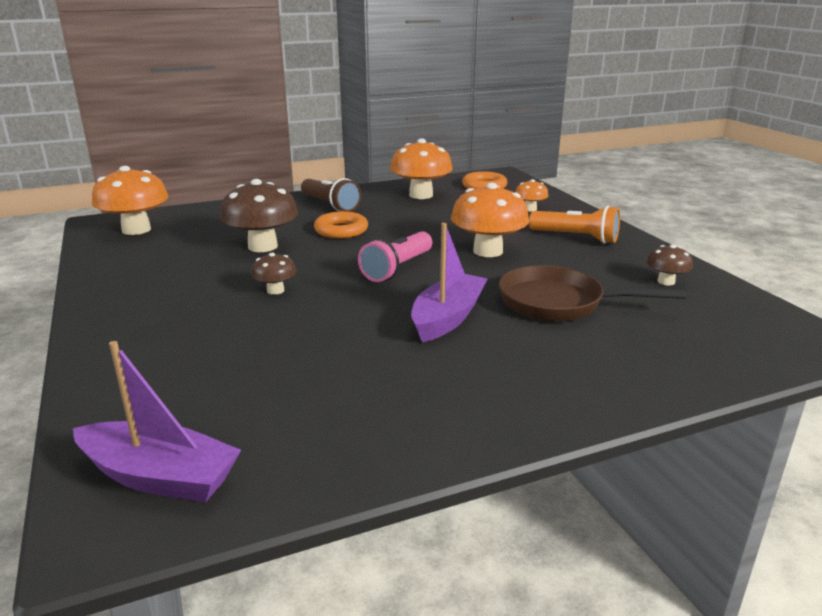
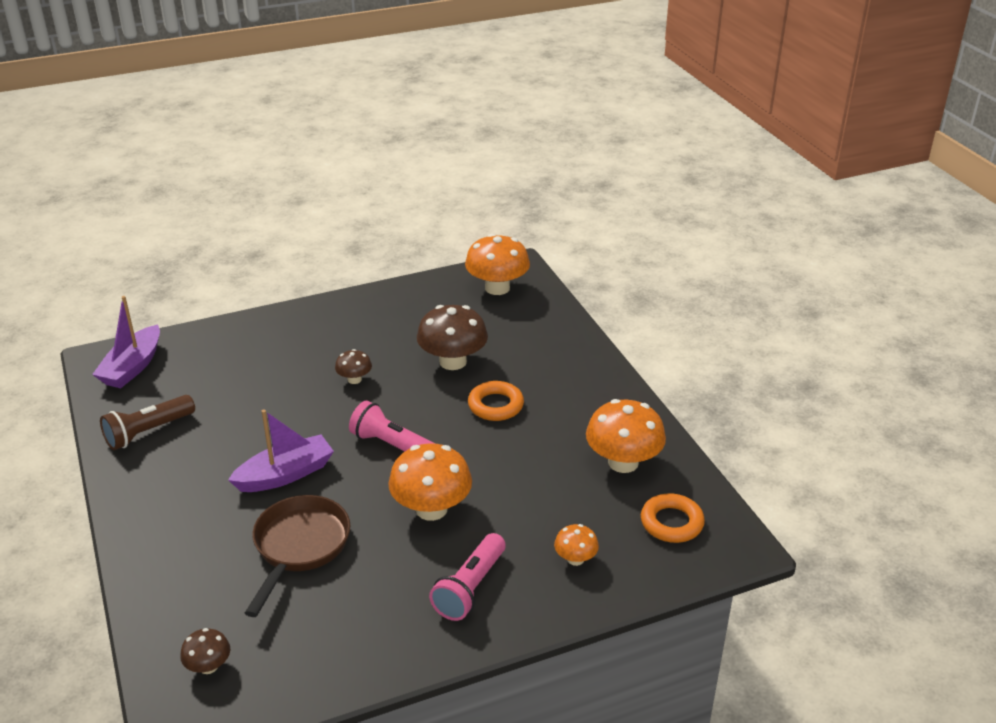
camera: 90 degrees right, 10 degrees up
brown flashlight [301,178,361,212] -> brown flashlight moved to [100,395,195,450]
purple boat [411,223,488,342] -> purple boat turned 60 degrees counterclockwise [228,409,334,492]
orange flashlight [529,205,620,244] -> pink flashlight [429,533,506,621]
brown mushroom [647,244,693,285] -> brown mushroom moved to [180,628,230,674]

